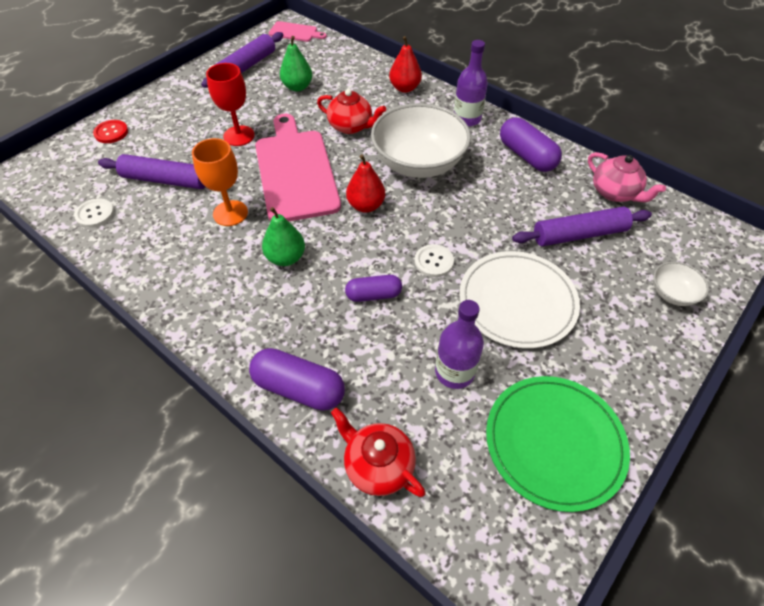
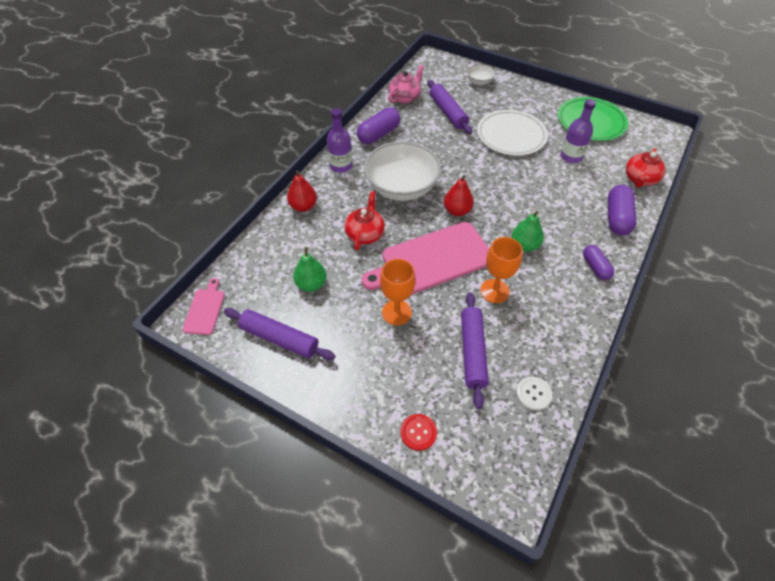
camera: 100 degrees left, 0 degrees up
red goblet [206,63,255,146] -> orange goblet [380,259,415,325]
purple capsule [345,275,402,302] -> purple capsule moved to [583,245,614,280]
white button [415,244,454,277] -> none

